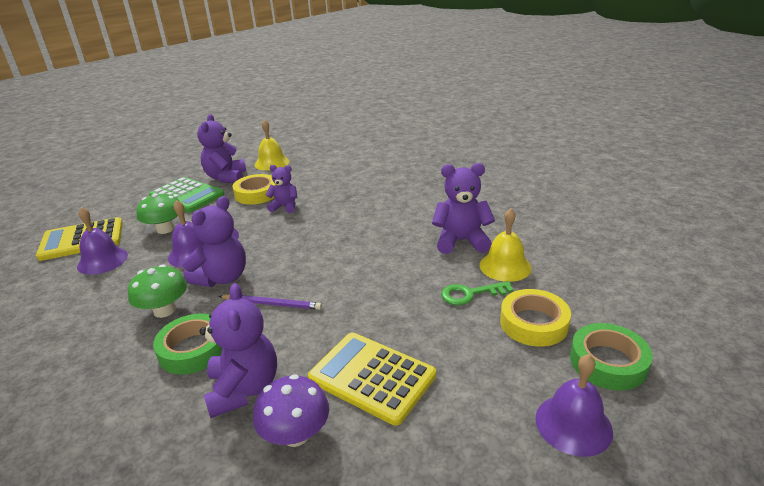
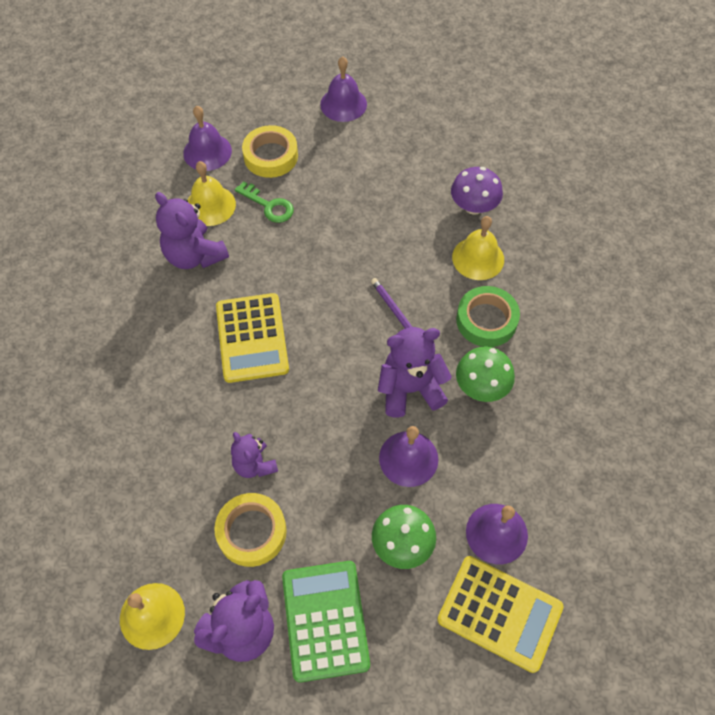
camera: 135 degrees left, 30 degrees up
purple teddy bear [200,283,277,418] -> yellow bell [452,216,504,280]
yellow calculator [308,333,436,426] -> yellow calculator moved to [216,293,289,383]
green tape [570,323,653,391] -> none
none -> purple bell [183,106,232,171]

